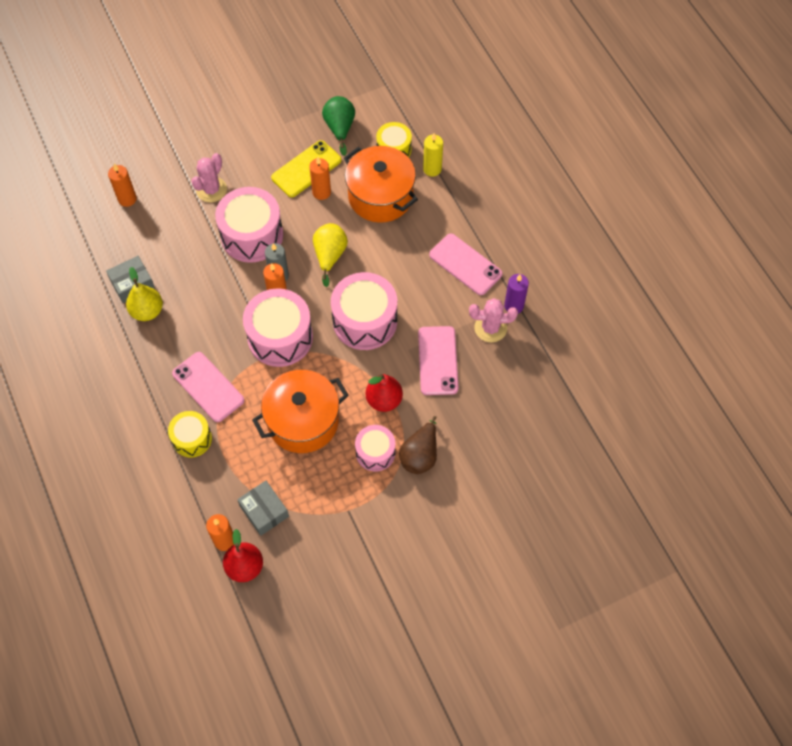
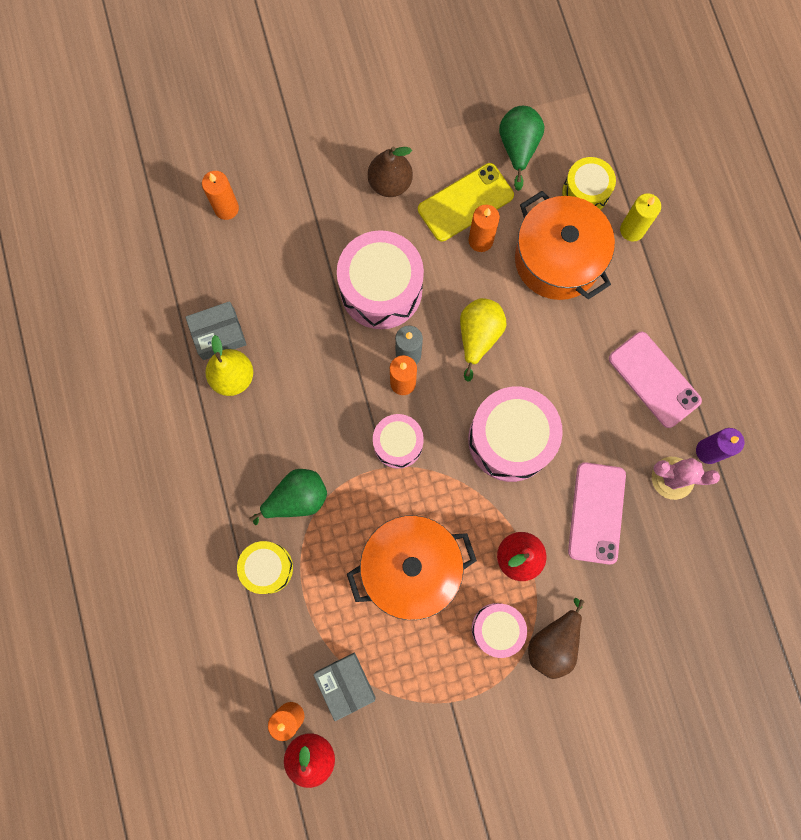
camera: 10 degrees right, 15 degrees up
pink phone [172,352,244,422] -> green pear [249,469,327,525]
pink cactus [191,153,227,202] -> none
pink drum [243,288,313,367] -> pink drum [373,414,424,469], size x0.58
none -> brown pear [368,147,413,197]

